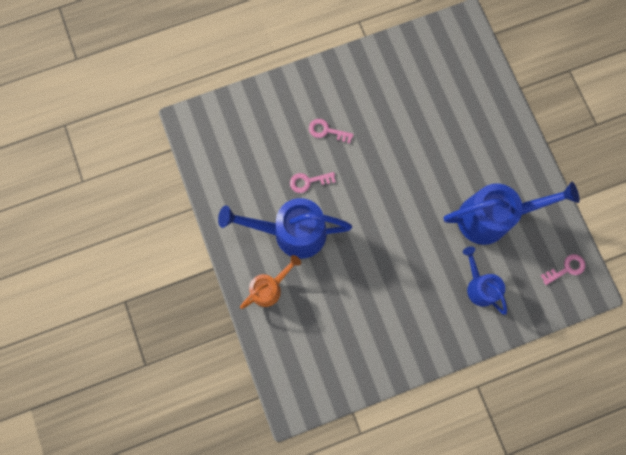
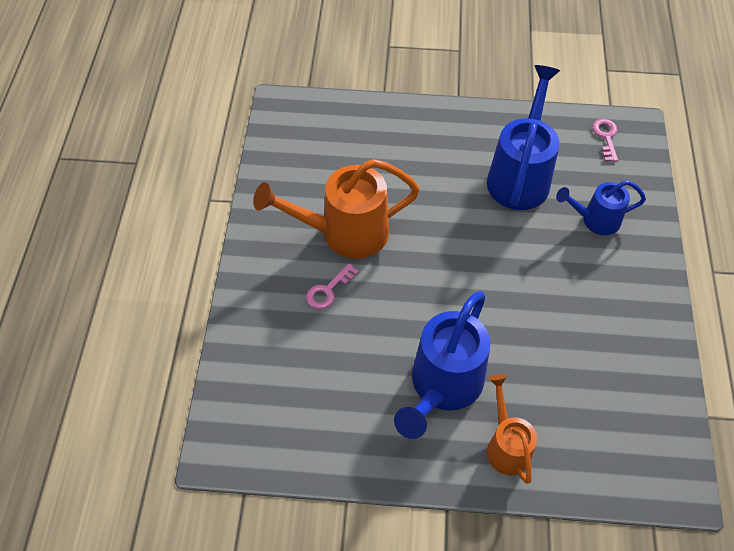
camera: 65 degrees left, 20 degrees down
pink key [290,172,336,193] -> none
none -> orange watering can [253,159,420,259]

